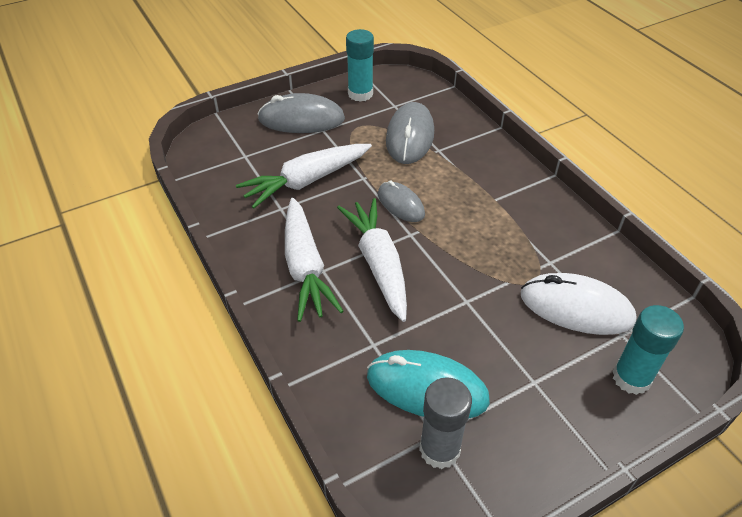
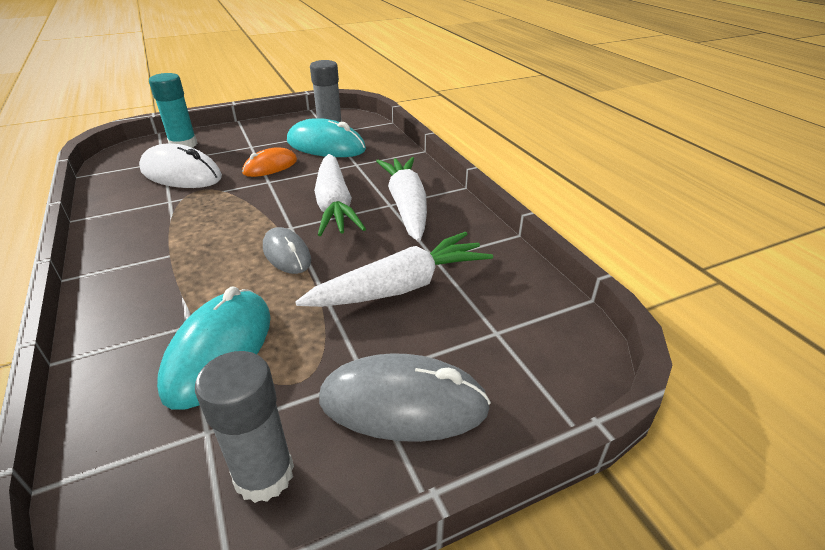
camera: 175 degrees left, 10 degrees down
turquoise glue stick [346,29,374,102] -> grey glue stick [195,351,294,503]
grey mouse [386,102,434,164] -> turquoise mouse [157,286,271,410]
none -> orange mouse [242,147,297,177]

